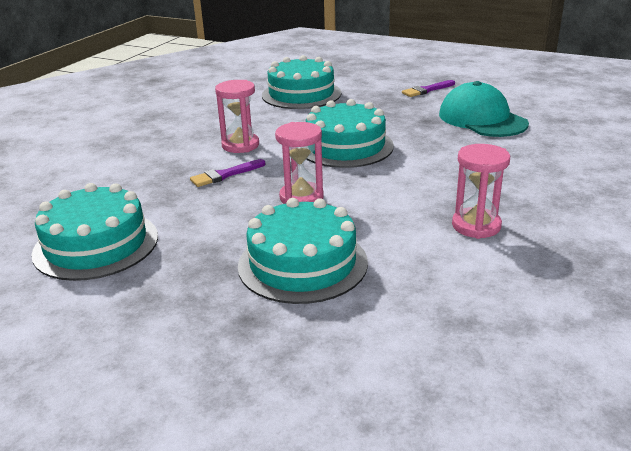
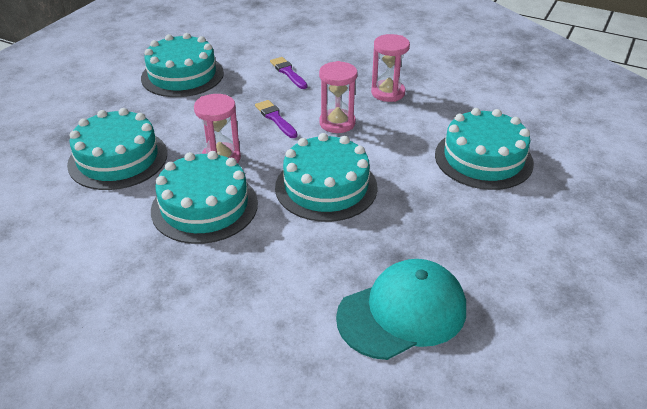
camera: 90 degrees right, 10 degrees up
purple brush [402,80,455,97] -> purple brush moved to [270,57,308,89]
pink hourglass [452,144,510,239] -> pink hourglass moved to [371,34,410,102]
none -> turquoise cake [151,151,258,244]

